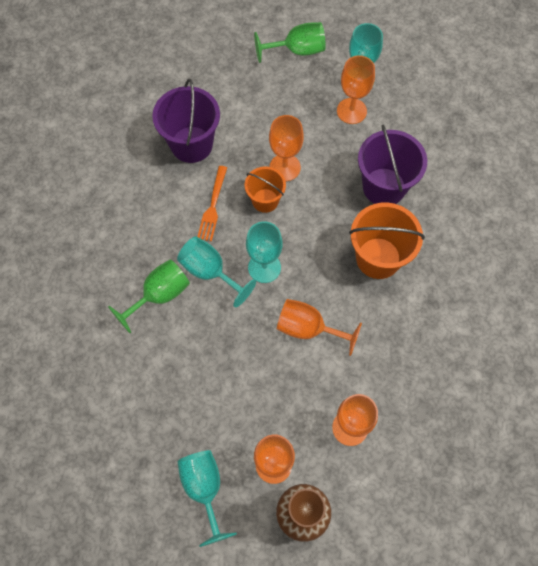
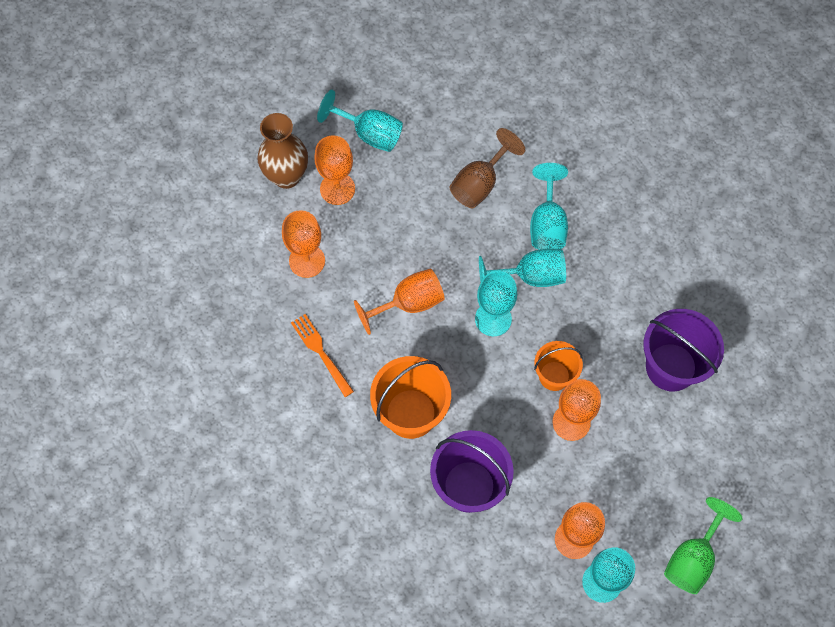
camera: 135 degrees right, 0 degrees up
green goblet [108,260,190,333] -> turquoise goblet [530,163,568,250]
orange fork [197,166,227,241] -> orange fork moved to [291,314,354,397]
none -> brown goblet [449,128,525,208]

